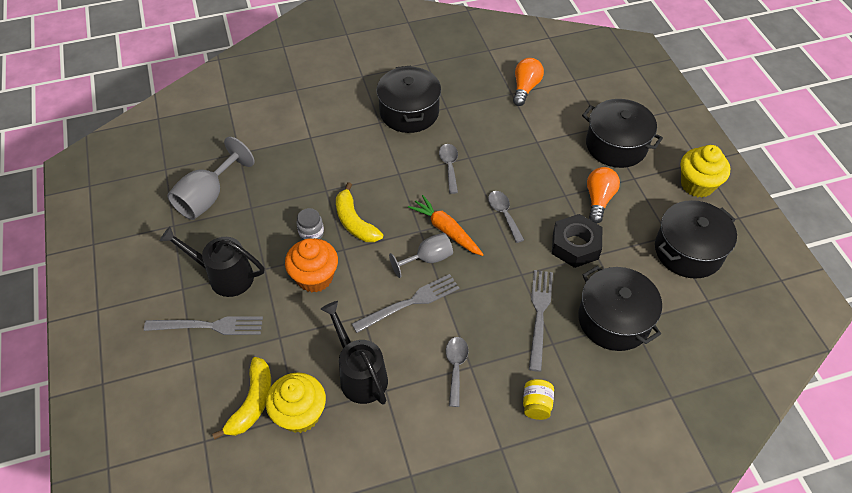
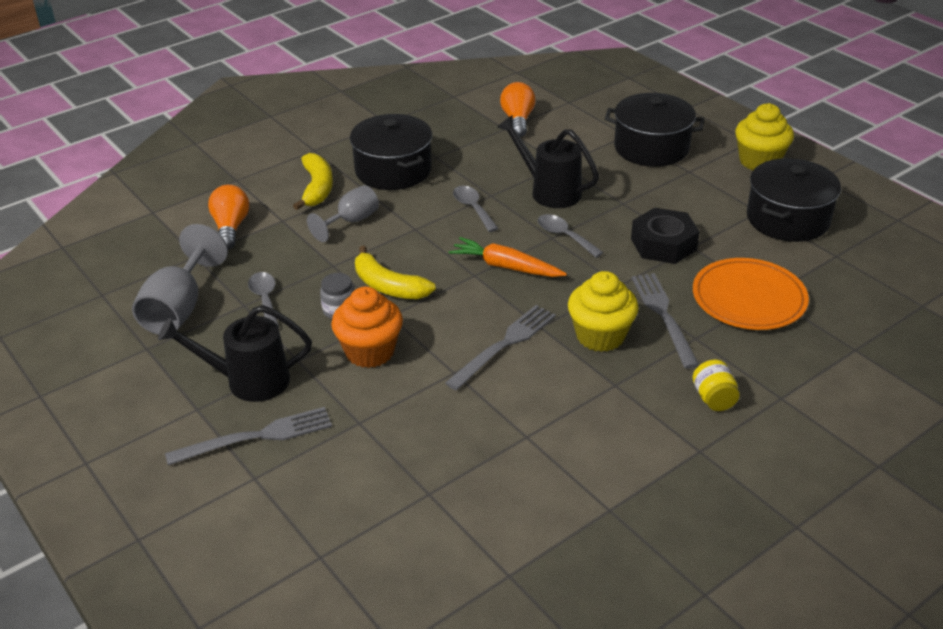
camera: 20 degrees left, 15 degrees down
yellow banana [212,357,271,439] -> yellow banana moved to [293,153,333,210]
yellow cupcake [266,372,326,433] -> yellow cupcake moved to [568,271,639,352]
black watering can [320,301,388,405] -> black watering can moved to [497,115,599,208]
grey goblet [389,233,453,278] -> grey goblet moved to [307,185,379,242]
grey spoon [446,337,469,407] -> grey spoon moved to [248,272,279,328]
black pot [578,266,662,351] -> orange plate [693,258,809,330]
orange light bulb [587,167,620,224] -> orange light bulb moved to [208,185,249,249]

